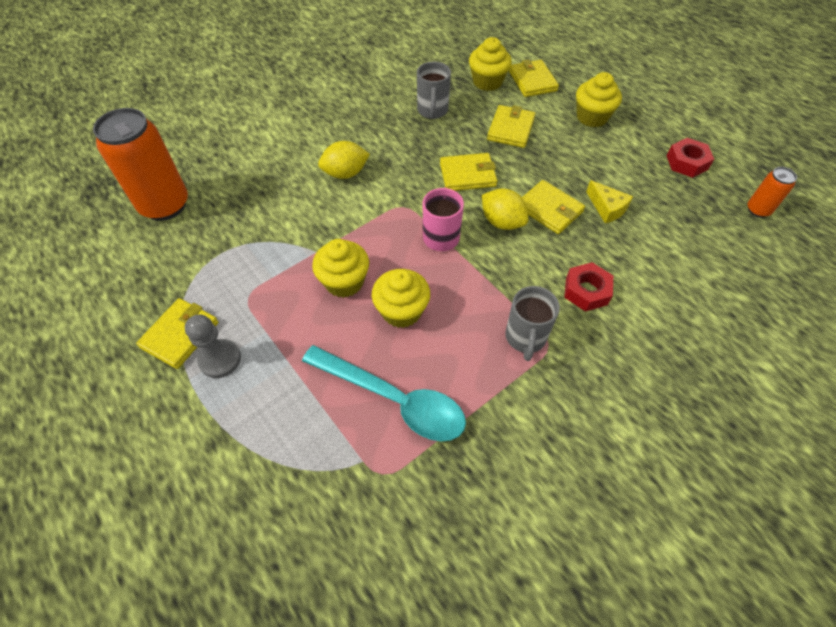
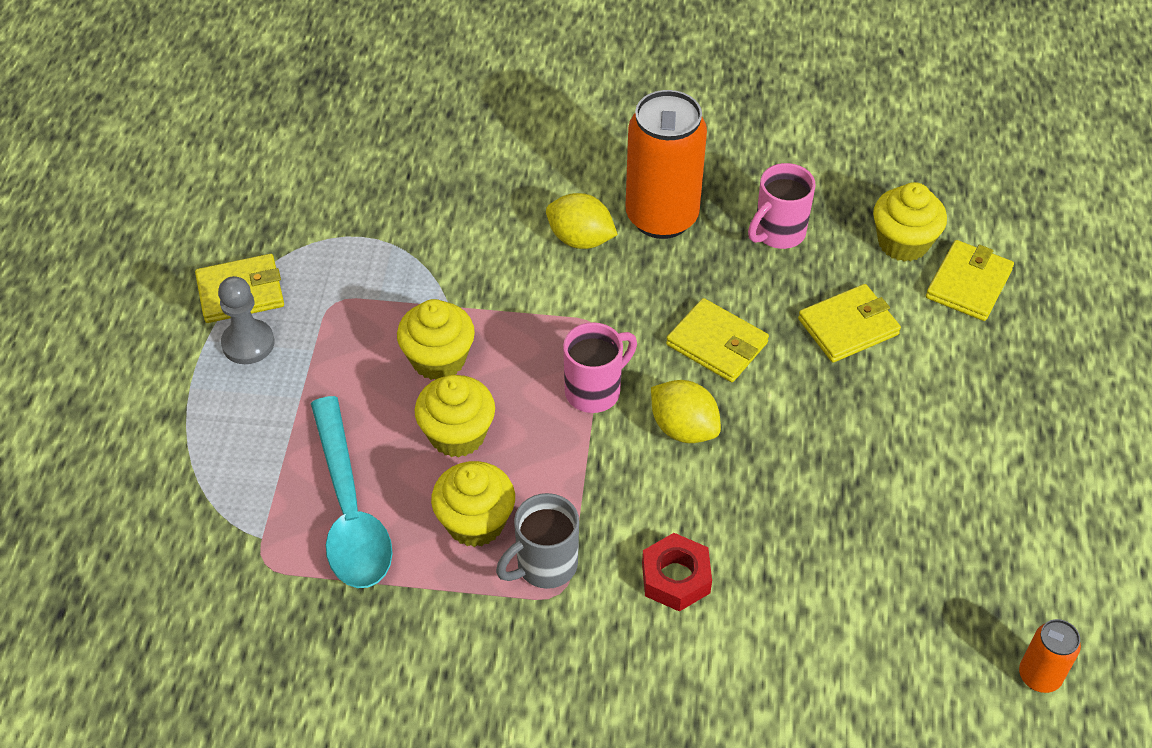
camera: 45 degrees right, 5 degrees down
orange can [93,108,188,221] -> orange can moved to [625,90,707,239]
grey mug [417,62,451,119] -> pink mug [748,163,816,249]
yellow lemon [482,188,528,230] -> yellow lemon turned 45 degrees counterclockwise [651,380,721,443]
yellow wallet [522,180,585,234] -> none
yellow cupcake [576,72,622,128] -> yellow cupcake moved to [431,461,515,547]
yellow cheese [586,180,633,223] -> none
red nut [667,138,714,178] -> none

